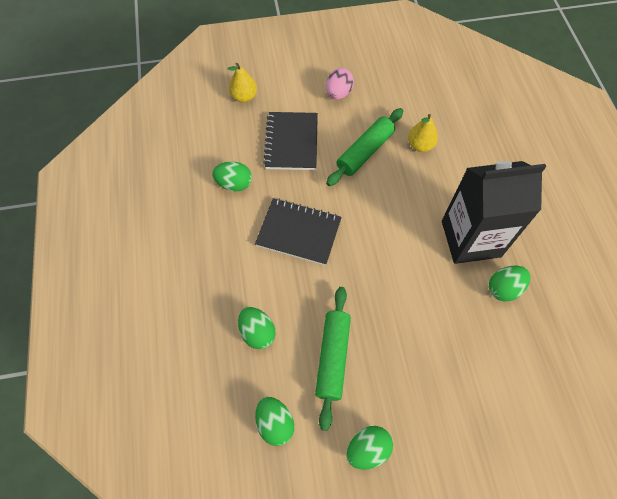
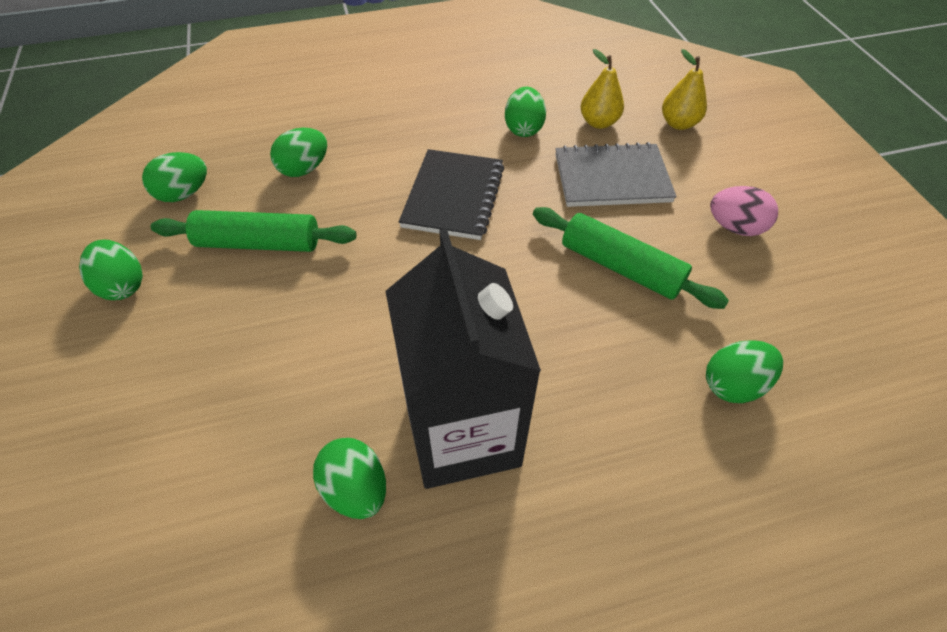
camera: 85 degrees right, 10 degrees down
black notebook [263,112,318,170] -> grey notebook [555,142,677,207]
yellow pear [408,114,438,152] -> yellow pear moved to [581,49,624,129]
none -> green egg [706,340,783,403]

